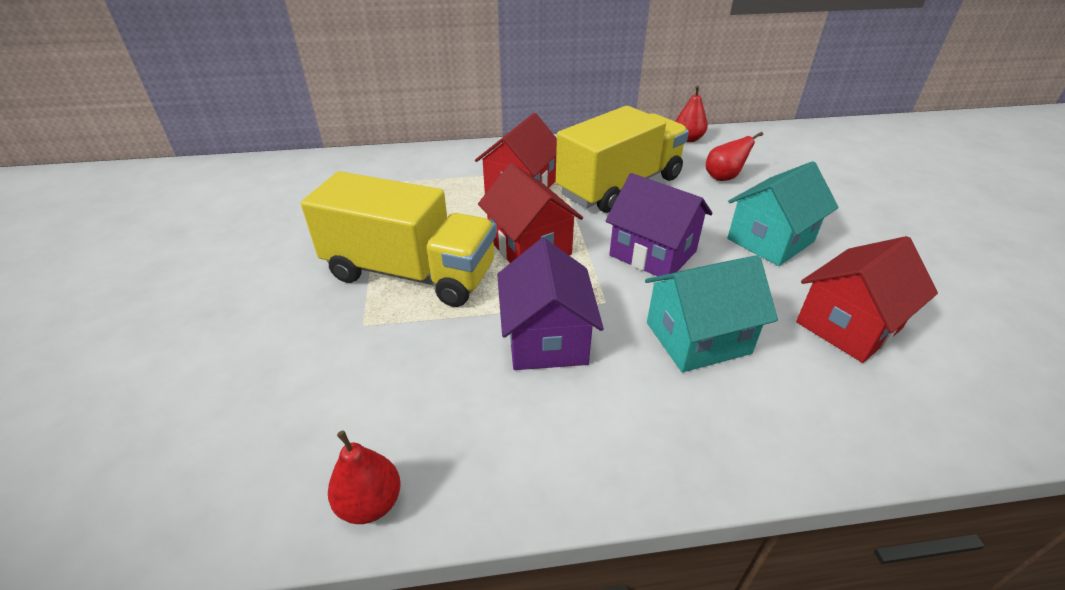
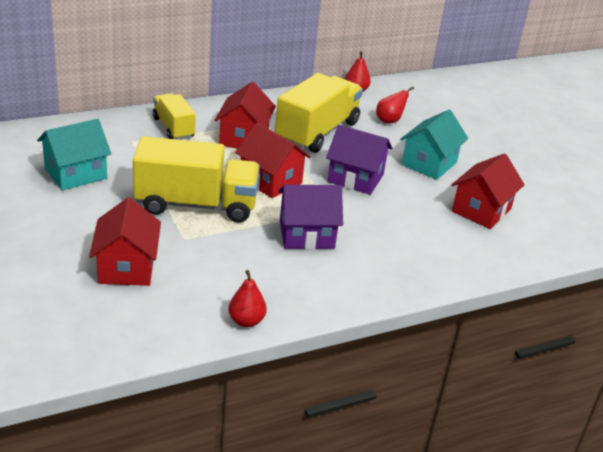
camera: 20 degrees left, 5 degrees down
purple house [497,238,604,370] -> purple house turned 75 degrees counterclockwise [278,184,343,249]
turquoise house [645,255,778,372] -> turquoise house moved to [37,119,111,190]
none -> red house [89,198,161,286]
none -> yellow truck [153,93,196,140]

